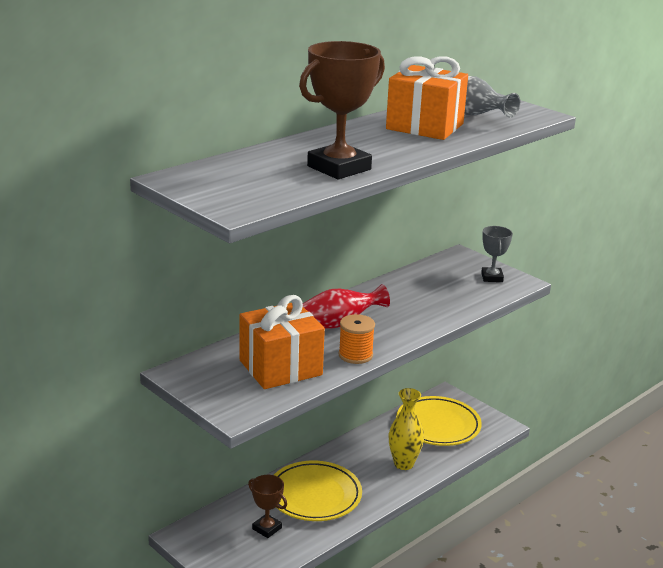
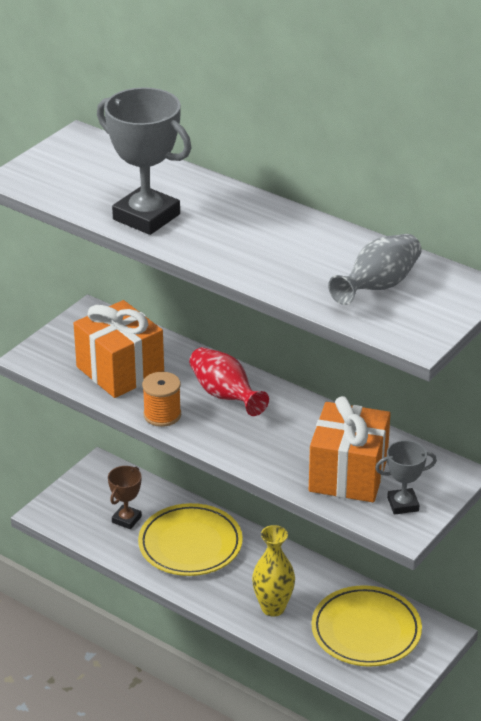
camera: 80 degrees right, 10 degrees up
brown trophy [299,41,385,179] -> grey trophy [97,87,191,235]
orange gift [386,56,468,140] -> orange gift moved to [309,396,391,502]

